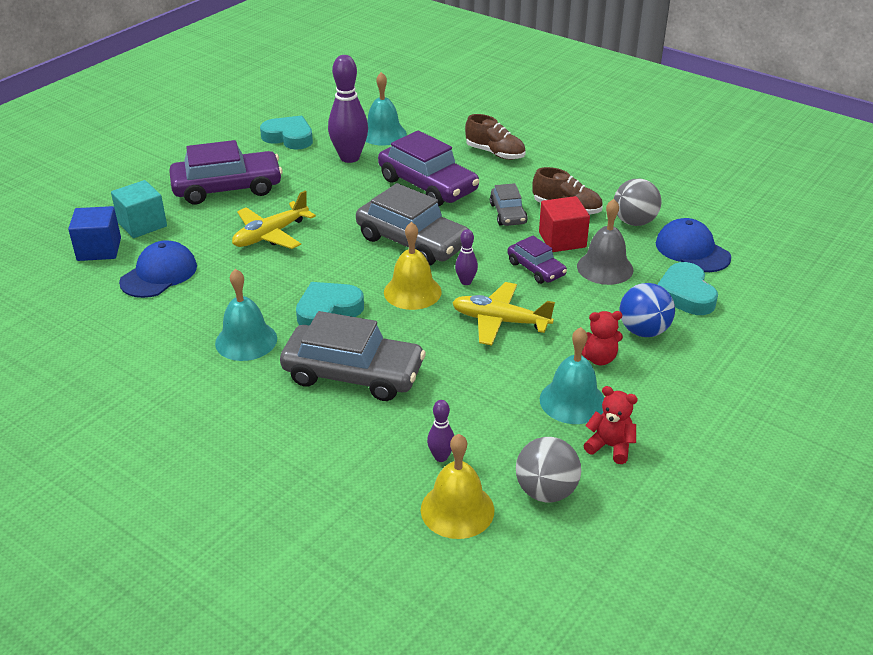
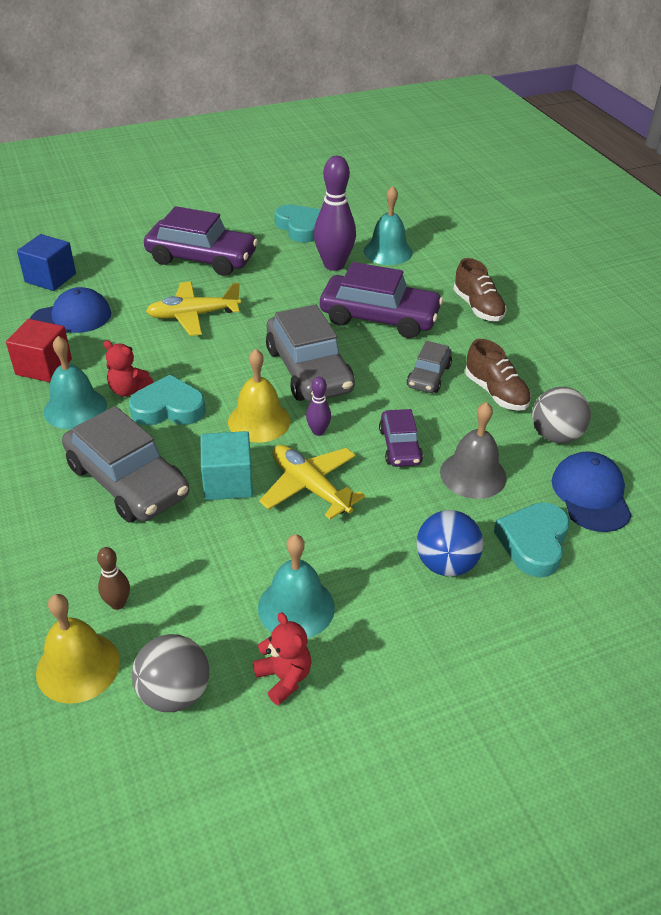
camera: 30 degrees right, 5 degrees up
turquoise cube [111,180,167,238] -> turquoise cube moved to [201,431,253,500]
purple car [378,130,480,206] -> purple car turned 60 degrees counterclockwise [320,262,443,338]
purple bowling pin [427,400,454,462] -> brown bowling pin [97,547,130,610]
red cube [539,196,590,252] -> red cube moved to [6,319,72,382]
red teddy bear [582,311,623,365] -> red teddy bear moved to [103,340,154,397]

